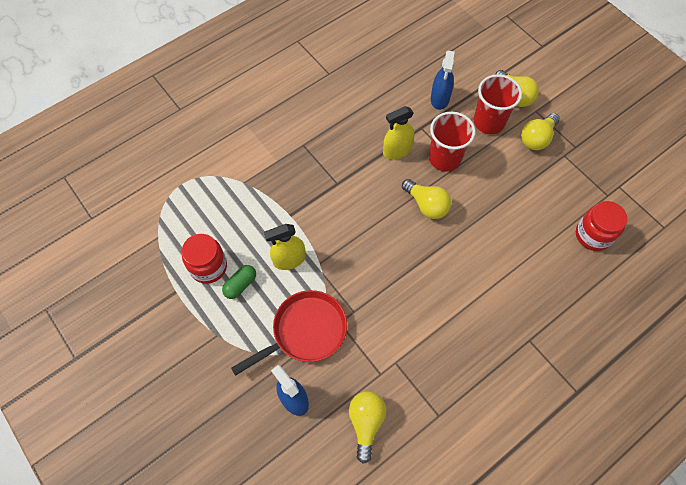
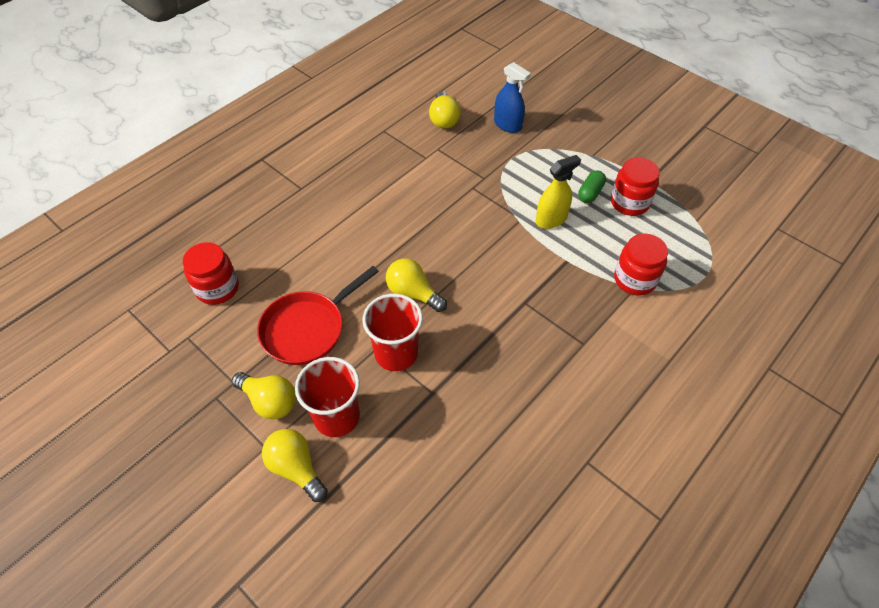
camera: 170 degrees right, 10 degrees down
red pan [231,290,347,376] -> red pan moved to [257,266,379,365]
yellow spray bottle [383,106,414,159] -> none
blue spray bottle [431,51,455,110] -> none
yellow light bulb [521,113,560,150] -> yellow light bulb turned 90 degrees clockwise [232,372,296,419]
none -> red jar [614,234,668,296]

